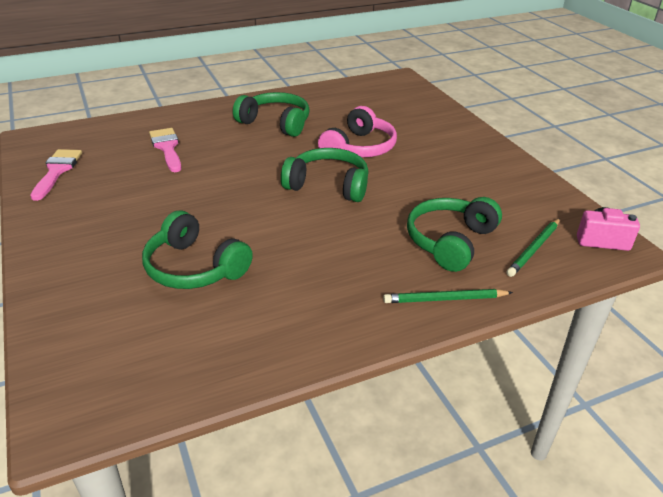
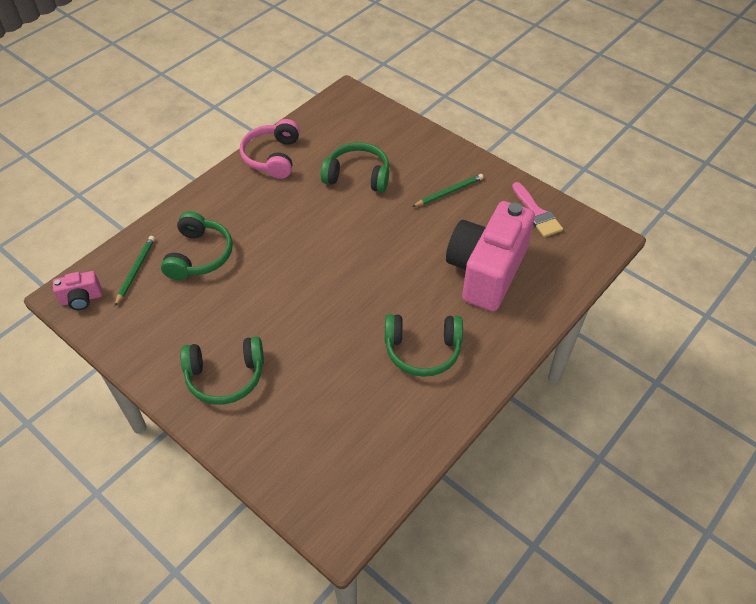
camera: 155 degrees right, 15 degrees up
pink brush [149,128,181,172] -> pink camera [446,201,535,311]
green headphones [281,148,369,202] -> green headphones moved to [180,337,264,405]
pink headphones [318,106,397,160] -> pink headphones moved to [240,119,300,179]
green pencil [383,289,513,303] -> green pencil moved to [412,174,484,207]

